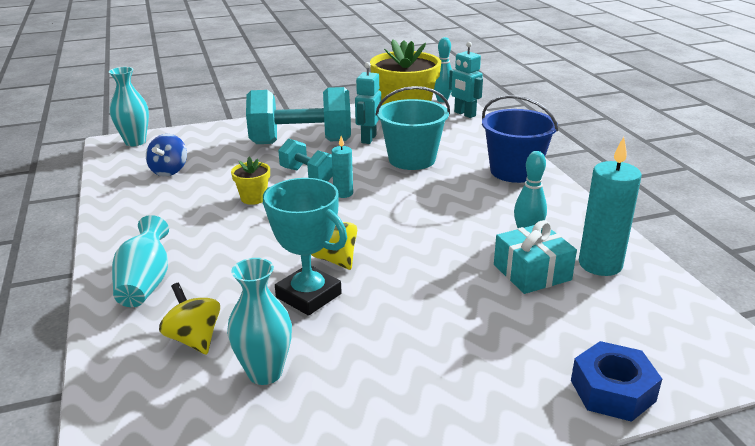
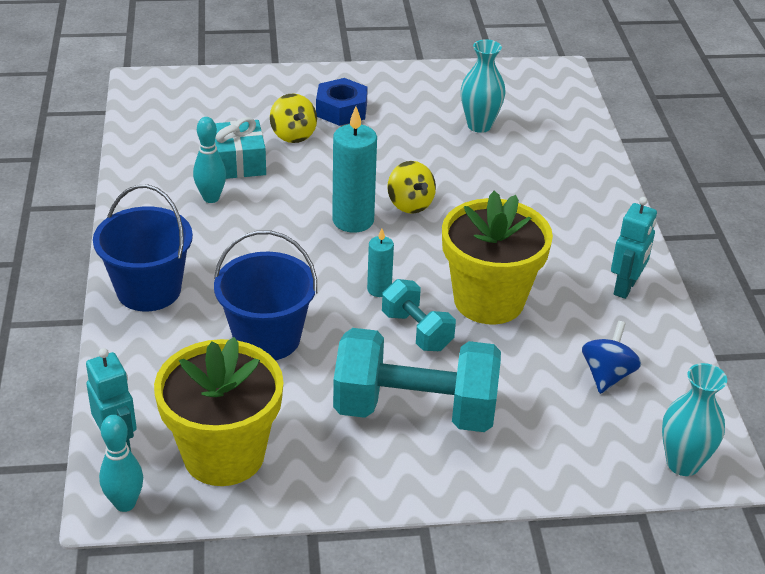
camera: 170 degrees left, 10 degrees up
turquoise vase [112,215,169,307] -> none
yellow spinning top [159,283,220,354] -> yellow spinning top moved to [270,94,317,143]
yellow flower pot [231,157,270,205] -> yellow flower pot [442,191,553,324], size x2.27
turquoise trophy [263,178,347,316] -> none
turquoise robot [355,62,381,144] -> turquoise robot moved to [611,197,657,299]
turquoise bucket [376,86,450,170] -> blue bucket [214,230,317,360]
blue nut [571,341,662,422] -> blue nut moved to [316,78,368,126]
turquoise candle [579,137,642,276] -> turquoise candle moved to [332,106,377,233]

